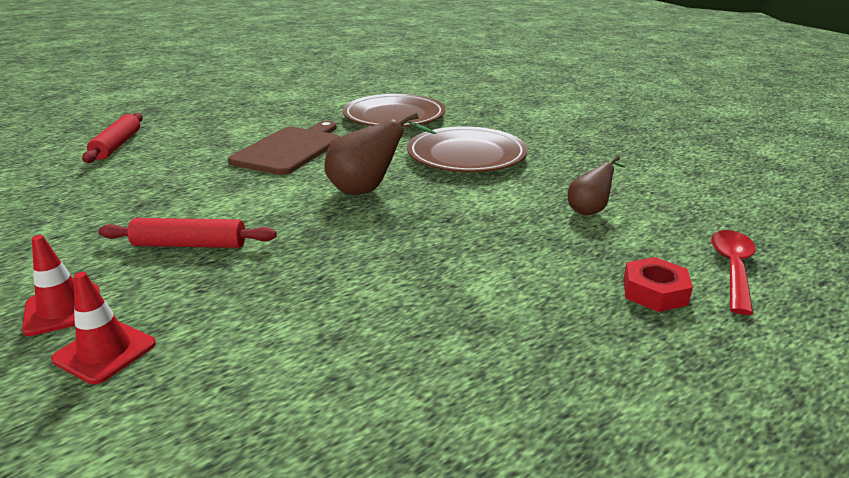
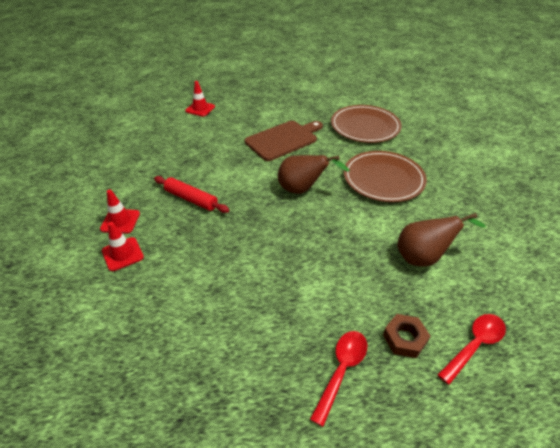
camera: 30 degrees right, 15 degrees up
red rolling pin [82,113,143,163] -> red traffic cone [185,81,215,117]
brown pear [568,156,626,215] -> brown pear [397,213,486,266], size x1.62
red nut [623,257,693,312] -> brown nut [383,314,430,358]
none -> red spoon [310,331,367,427]

